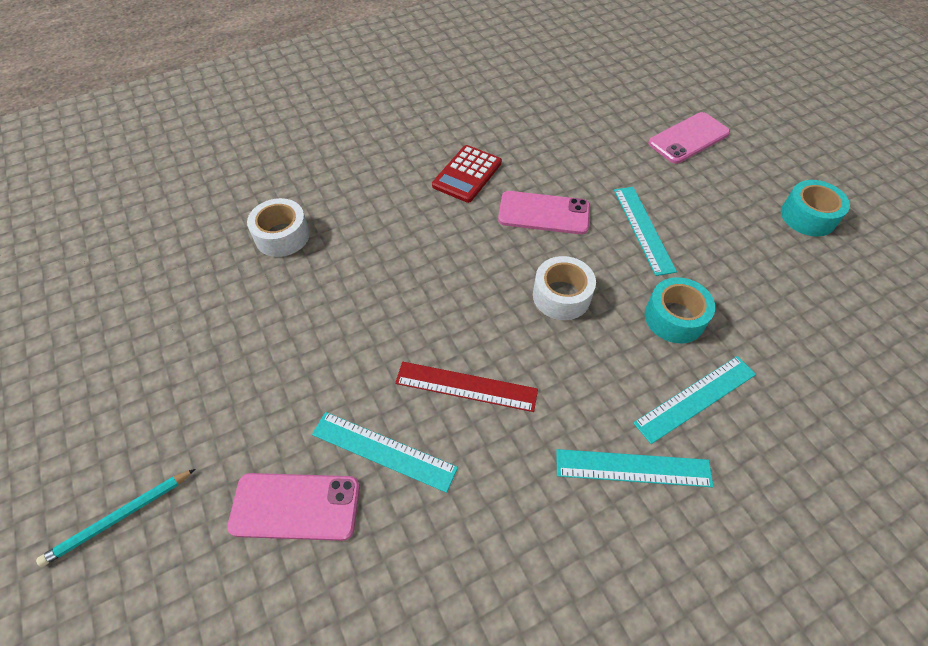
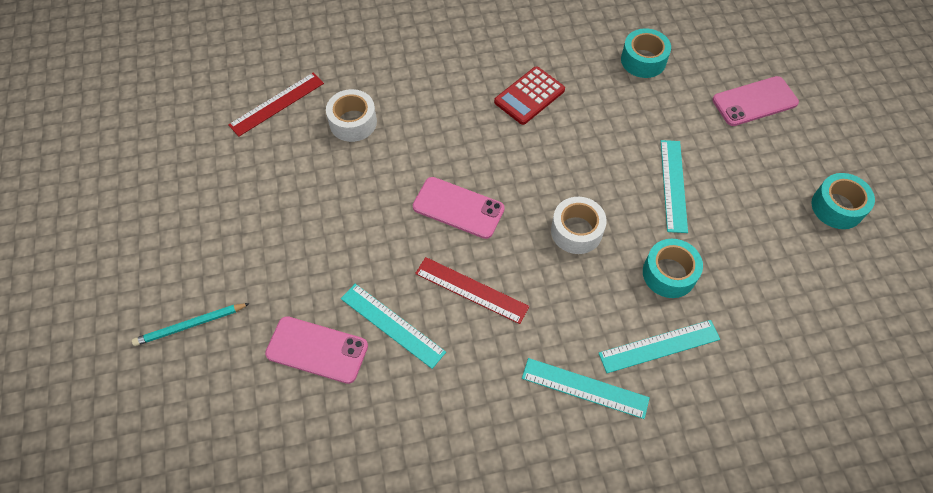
camera: 15 degrees right, 5 degrees up
pink phone [498,191,590,234] -> pink phone moved to [413,177,505,239]
none -> red ruler [228,72,324,137]
none -> turquoise tape [621,28,671,78]

